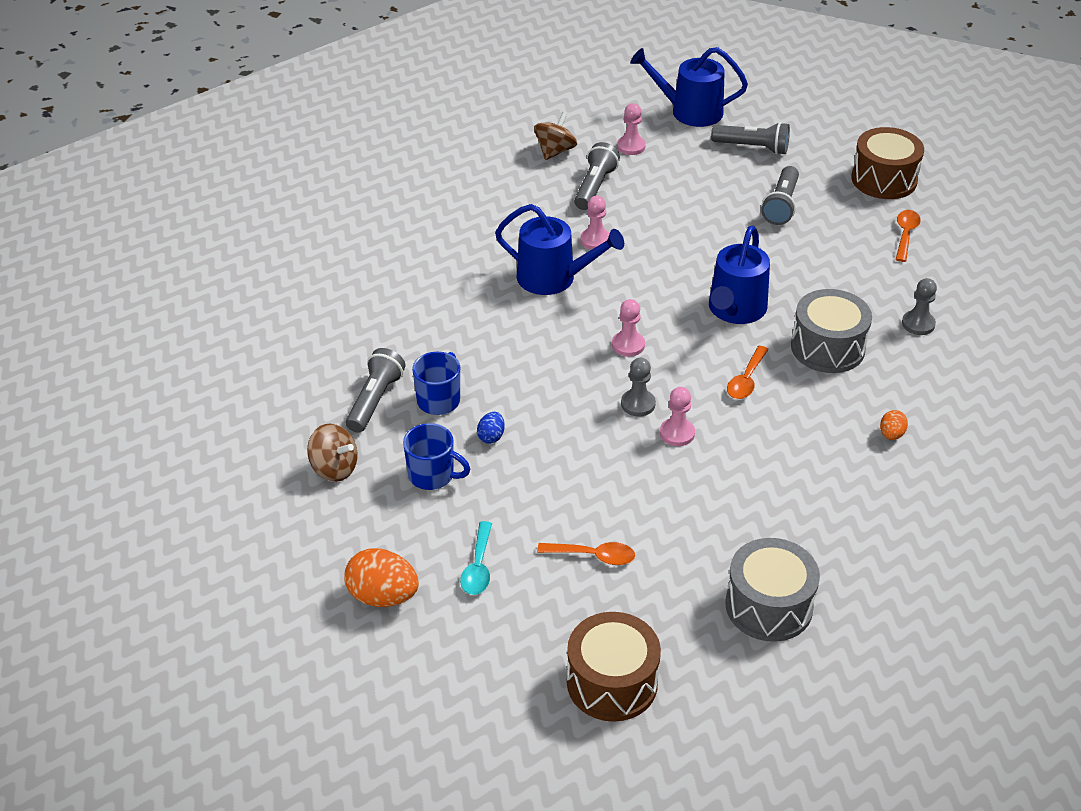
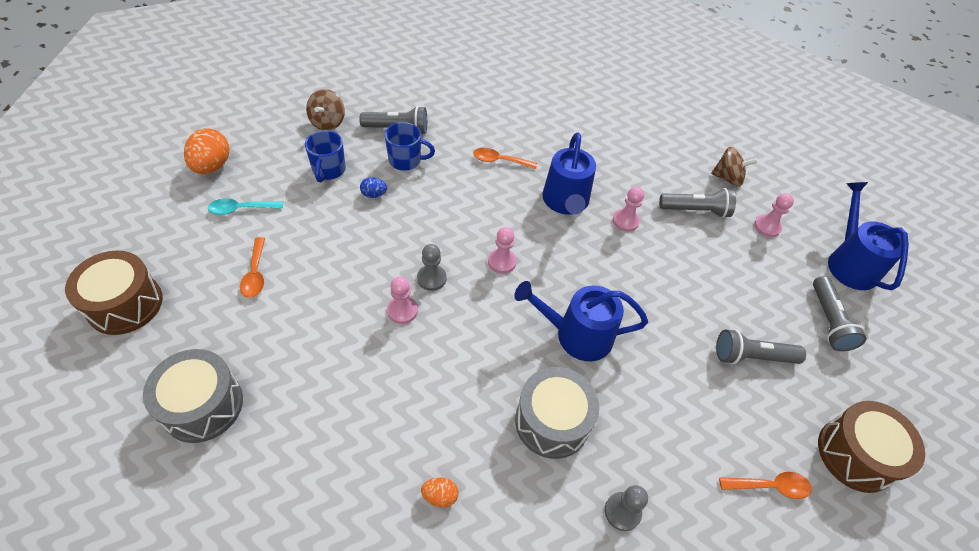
camera: 70 degrees right, 10 degrees up
orange spoon [727,346,769,399] -> orange spoon moved to [474,148,537,169]

